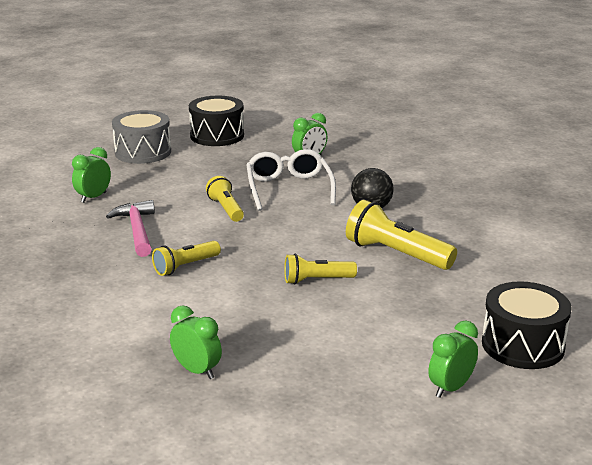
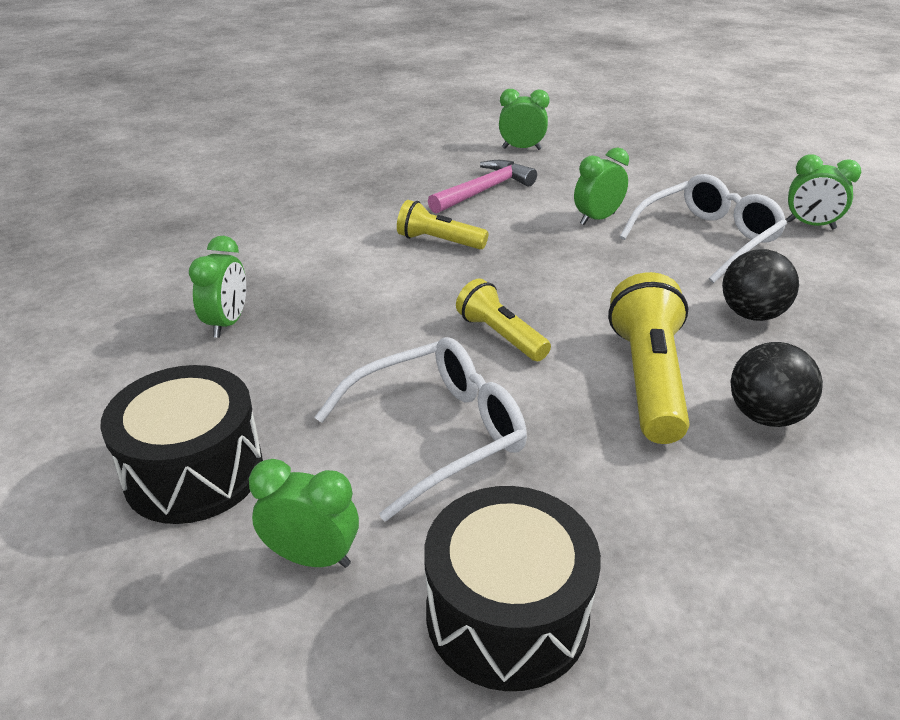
camera: 60 degrees right, 10 degrees up
grey drum [112,110,171,164] -> none
black drum [189,96,244,146] -> black drum moved to [100,365,263,524]
yellow flashlight [206,176,244,222] -> green clock [574,148,629,225]
none -> white glasses [315,337,527,521]
none -> black ball [730,342,823,427]

